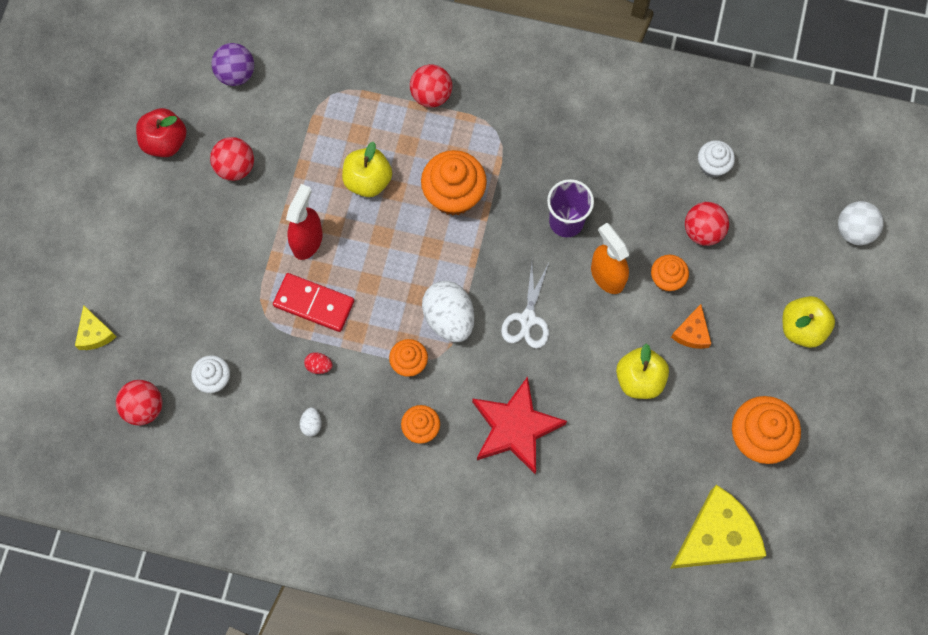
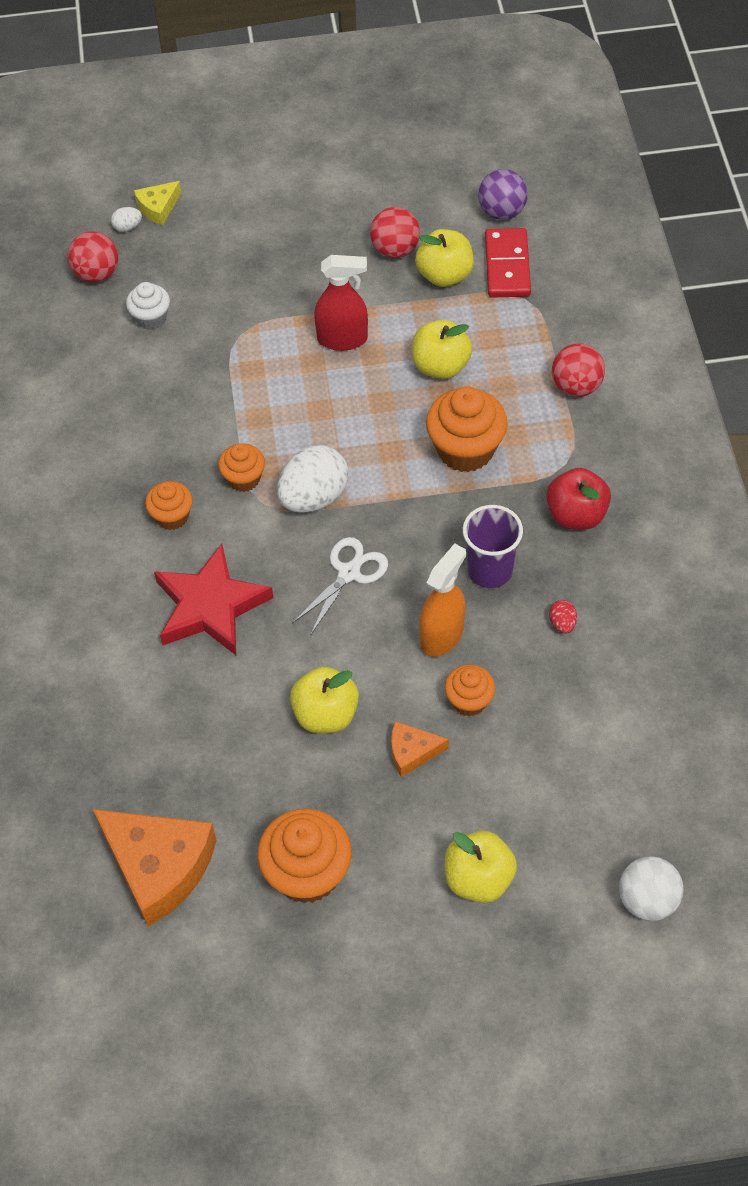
camera: 70 degrees right, 15 degrees down
red apple [136,108,187,157] -> red apple moved to [546,468,611,530]
red domino [273,273,354,332] -> red domino moved to [485,228,531,297]
white egg [300,407,322,437] -> white egg moved to [111,207,142,232]
red egg [304,352,332,374] -> red egg moved to [549,600,577,634]
white scissors [501,263,549,349] -> white scissors turned 135 degrees clockwise [292,537,388,636]
yellow cheese [670,485,767,569] -> orange cheese [93,809,217,926]
red ball [685,202,729,246] -> none
white cupcake [698,140,735,178] -> none
none -> yellow apple [415,229,474,287]

